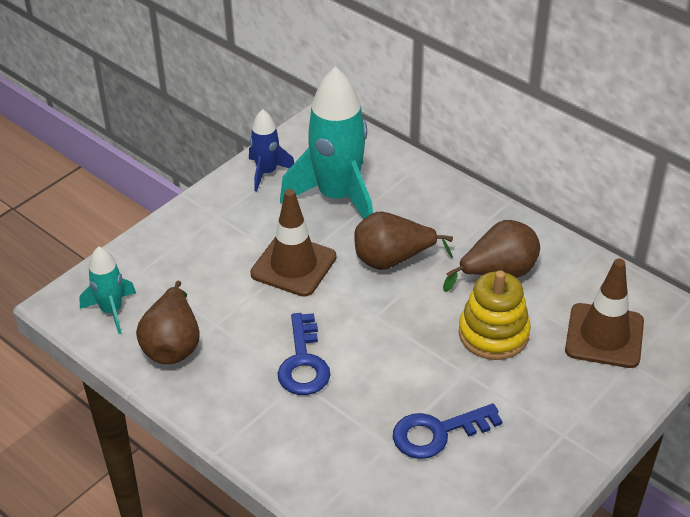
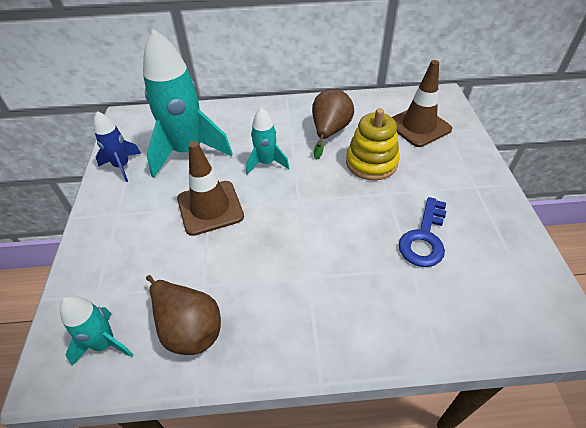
camera: 45 degrees left, 5 degrees up
blue key [278,313,330,395] -> none
brown pear [354,212,453,270] -> turquoise rocket [246,107,289,175]

